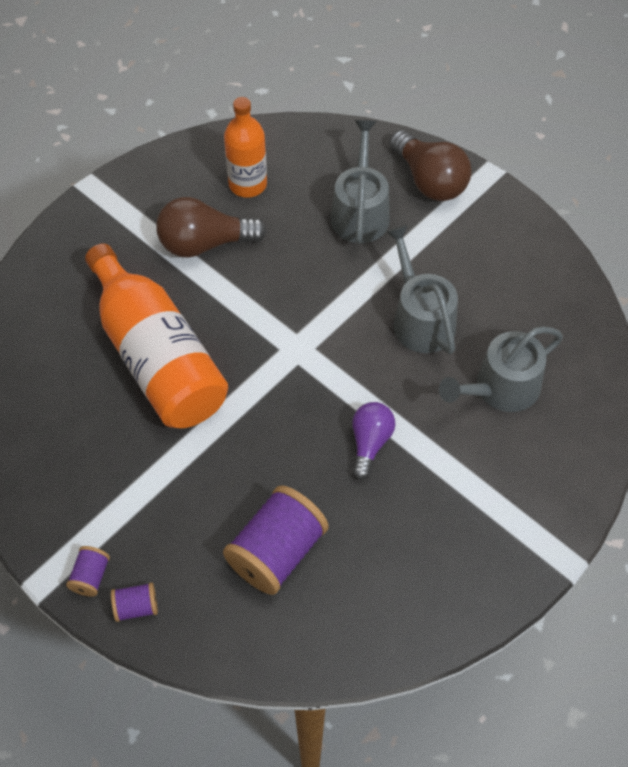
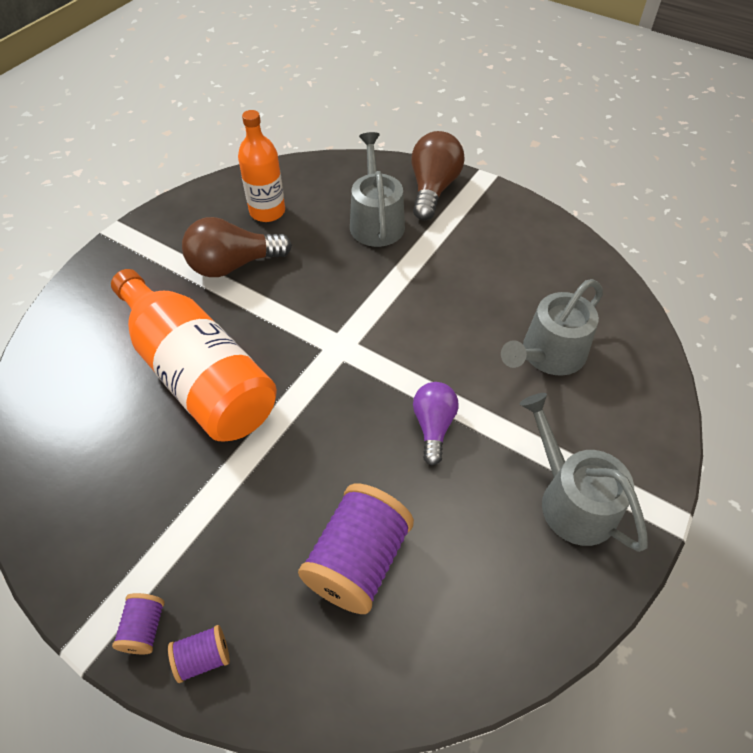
camera: 10 degrees left, 5 degrees down
grey watering can [385,225,458,354] -> grey watering can moved to [520,393,648,552]
brown light bulb [390,130,472,201] -> brown light bulb turned 120 degrees counterclockwise [412,131,465,220]

